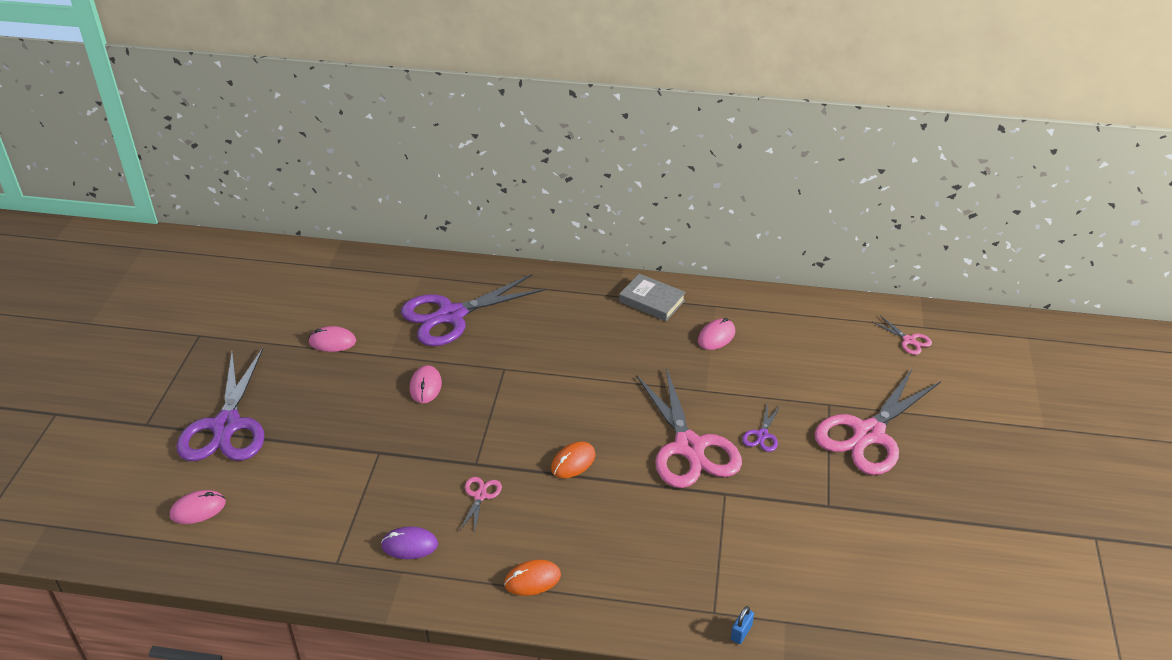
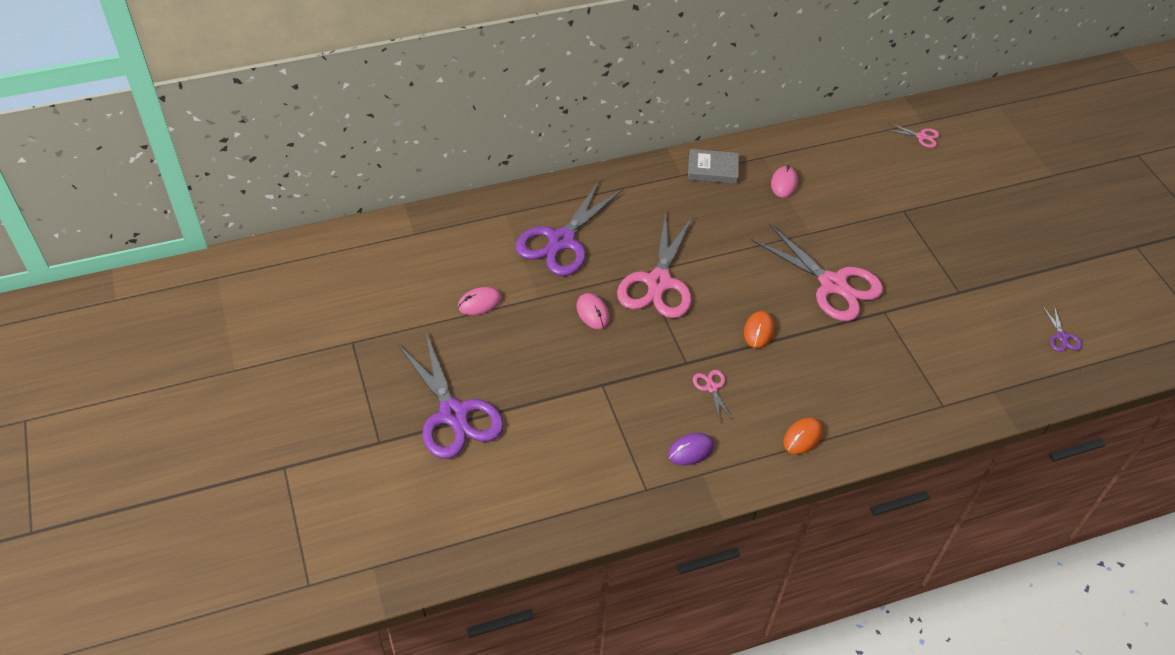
camera: 30 degrees left, 10 degrees up
pink mouse [170,490,226,524] -> none
blue padlock [731,606,754,644] -> none
purple scissors [742,405,781,452] -> purple scissors moved to [1042,305,1082,352]
pink scissors [814,369,941,475] -> pink scissors moved to [617,212,693,318]

